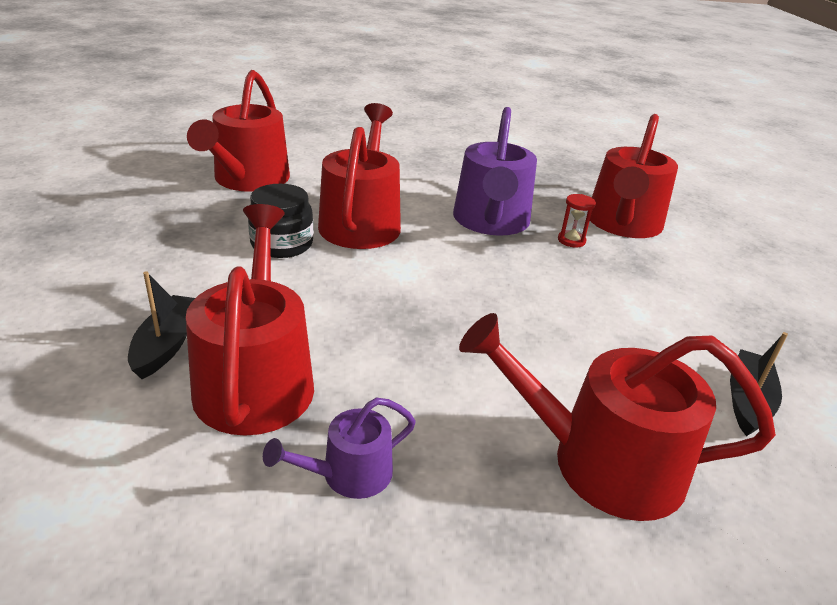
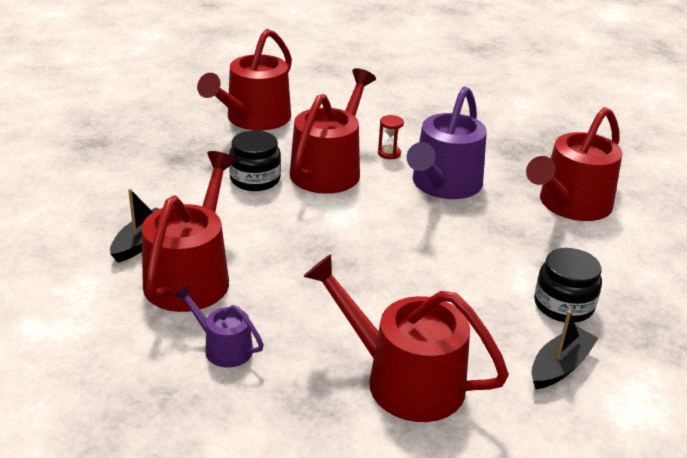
camera: 20 degrees right, 0 degrees up
purple watering can [263,398,416,499] -> purple watering can turned 45 degrees clockwise [175,286,264,368]
red hourglass [558,194,596,247] -> red hourglass moved to [378,115,404,159]
none -> black jar [534,248,602,323]

